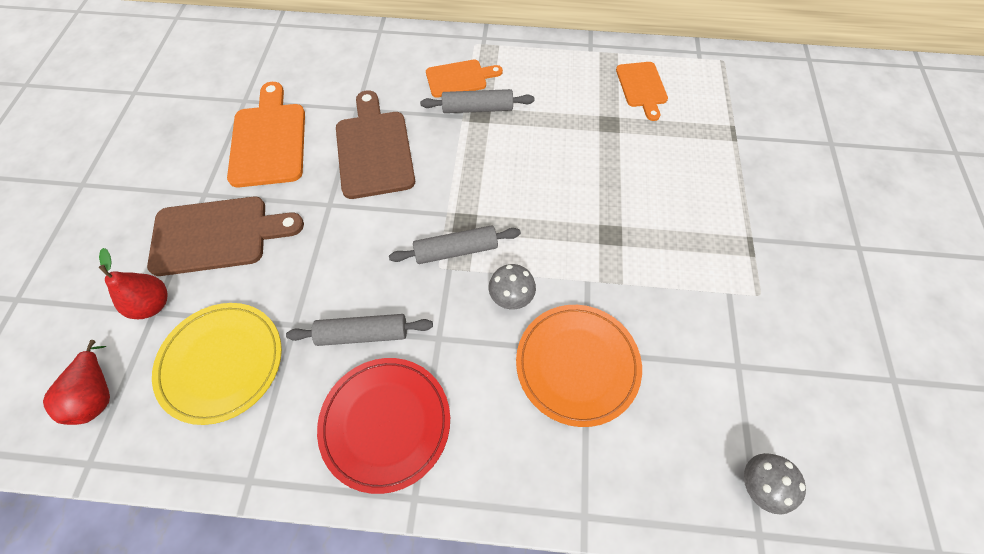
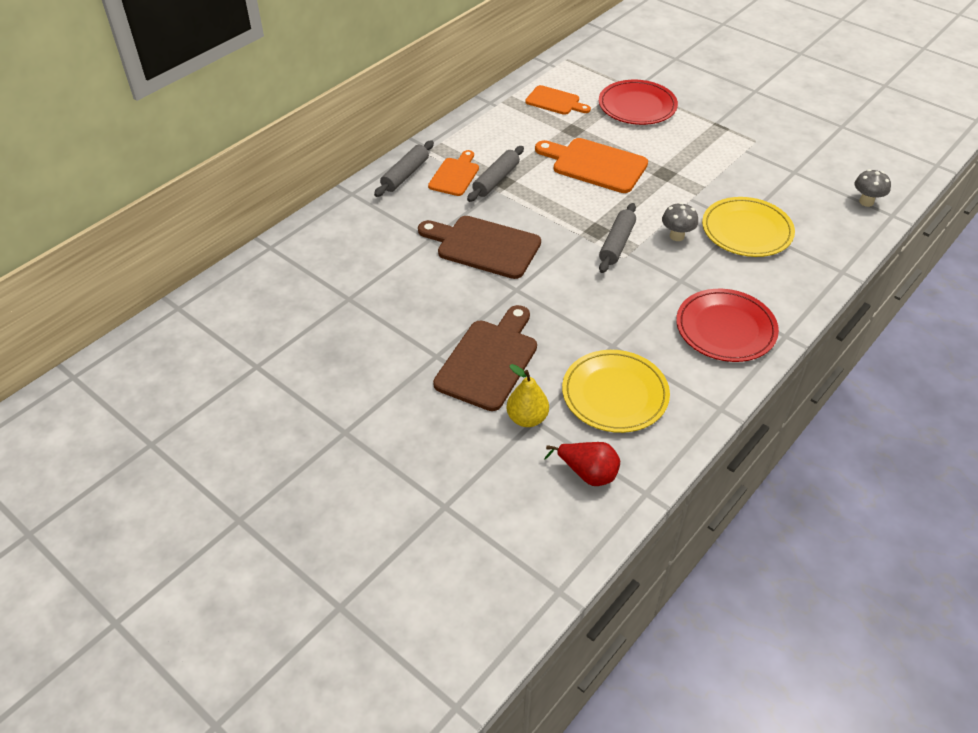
camera: 55 degrees left, 15 degrees down
red pear [99,248,168,319] -> yellow pear [506,364,549,427]
orange cutting board [227,82,305,188] -> orange cutting board moved to [535,138,648,193]
grey rolling pin [286,314,433,346] -> grey rolling pin moved to [374,140,434,197]
orange plate [516,305,642,427] -> yellow plate [702,197,795,257]
none -> red plate [599,80,678,125]

